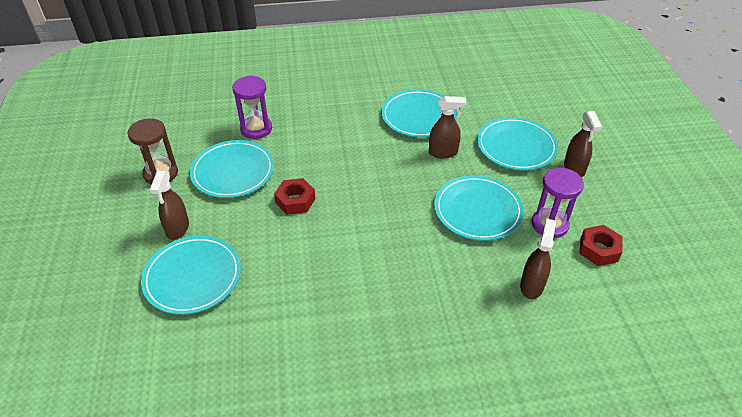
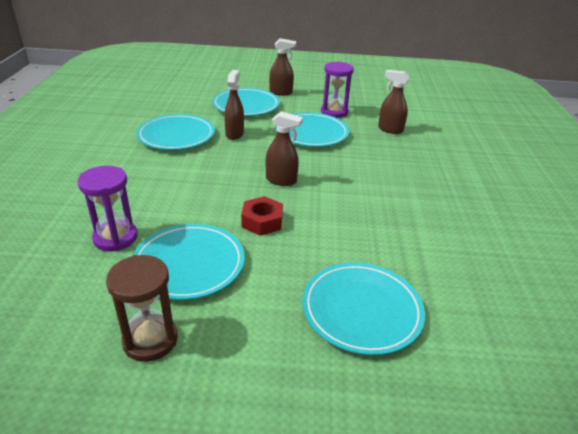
camera: 80 degrees left, 10 degrees down
brown spray bottle [150,171,189,240] -> brown spray bottle moved to [266,111,303,186]
red nut [579,225,623,266] -> none

